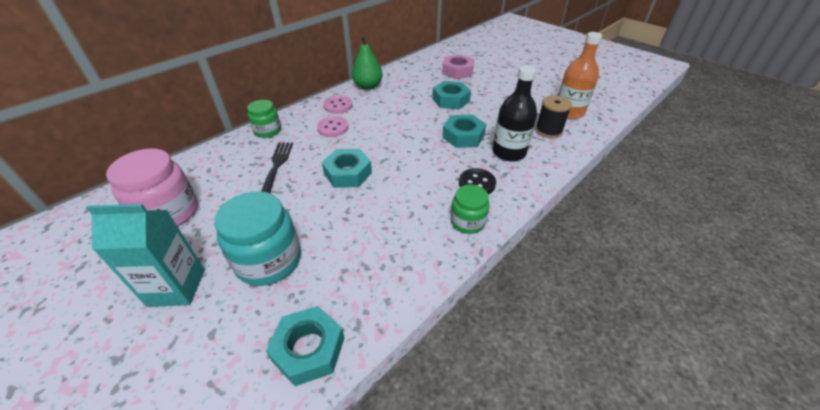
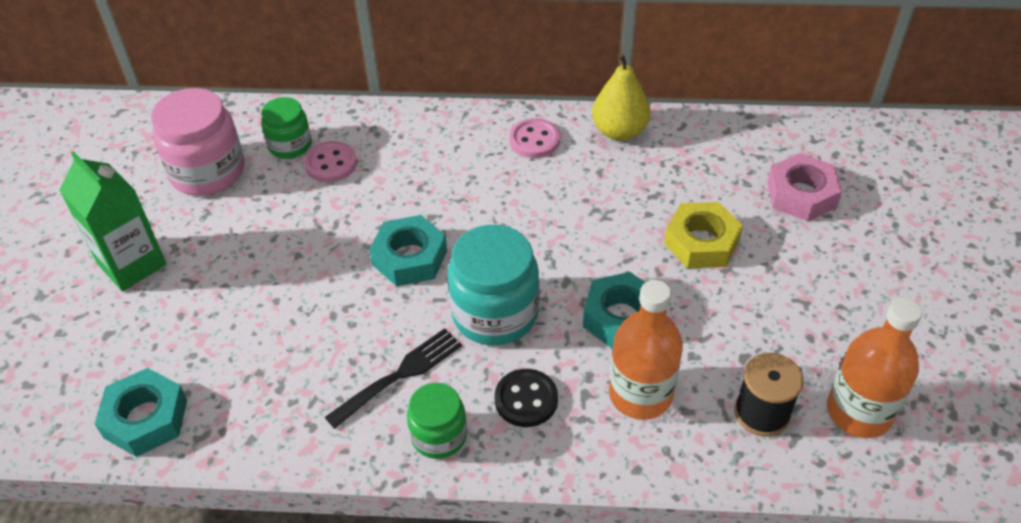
camera: 50 degrees right, 5 degrees up
turquoise carton [86,204,205,307] -> green carton [59,151,167,291]
turquoise jar [214,191,301,286] -> turquoise jar moved to [447,225,539,345]
green jar [247,100,281,138] -> green jar moved to [261,97,312,159]
black fork [261,143,293,193] -> black fork moved to [325,328,462,429]
pink button [317,116,348,137] -> pink button moved to [304,141,357,182]
green pear [352,36,383,90] -> yellow pear [592,54,651,141]
turquoise nut [432,81,471,109] -> yellow nut [664,202,743,268]
black bottle [492,66,537,162] -> orange bottle [609,280,683,420]

